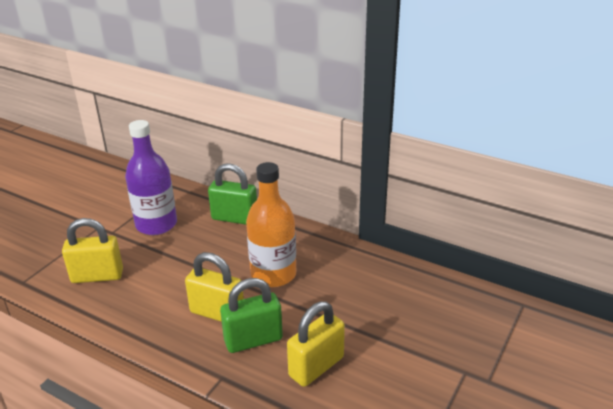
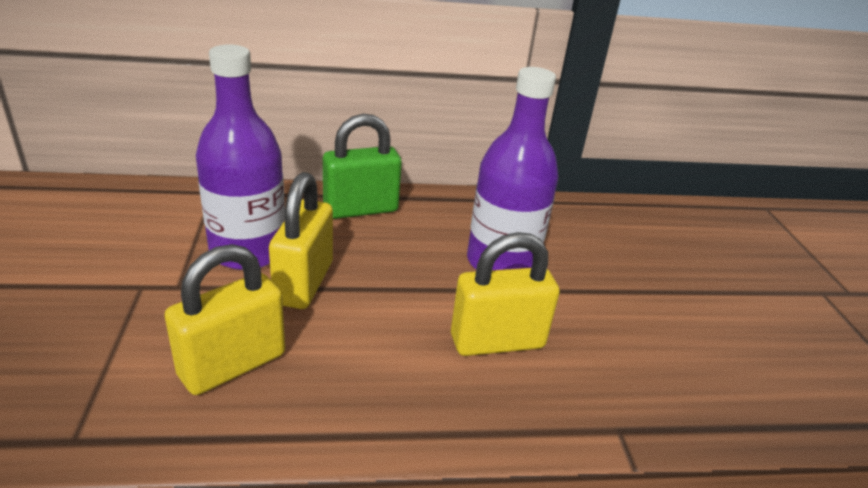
camera: 40 degrees left, 0 degrees up
green padlock [220,278,283,353] -> none
orange bottle [246,162,296,287] -> purple bottle [467,67,558,270]
yellow padlock [287,301,345,387] -> yellow padlock moved to [269,172,333,309]

